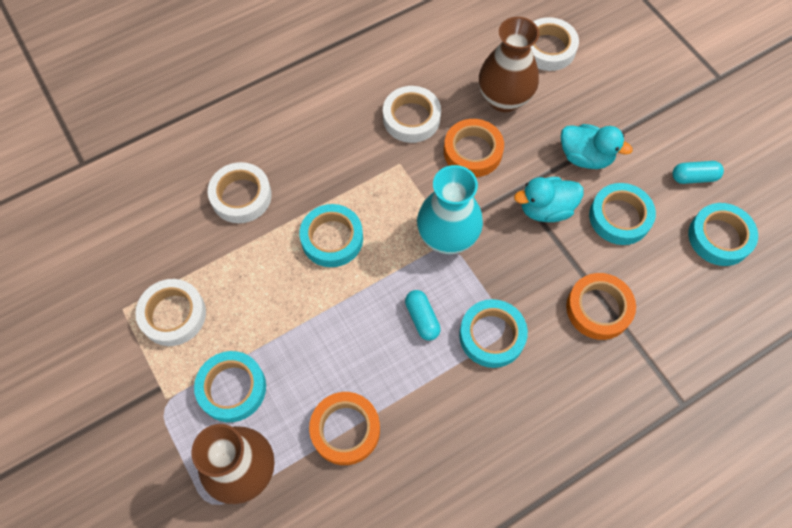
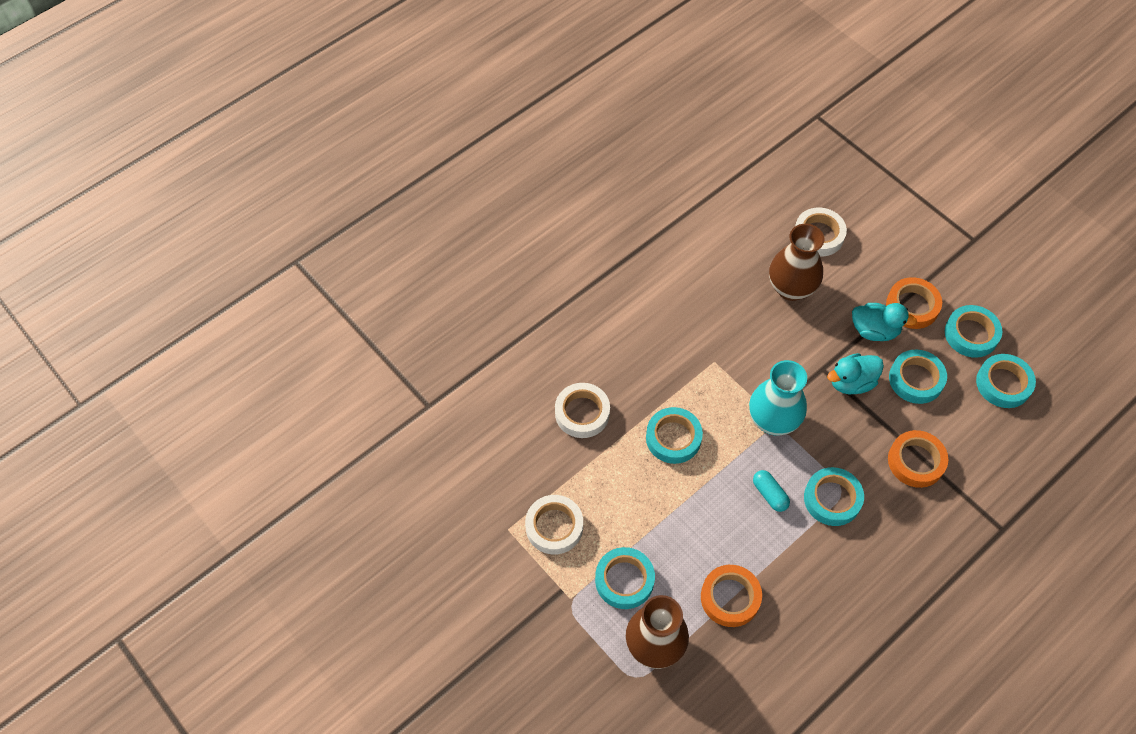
camera: 10 degrees left, 5 degrees down
white tape [383,86,441,143] -> none
orange tape [444,119,504,177] -> orange tape moved to [886,277,942,329]
turquoise capsule [672,161,724,184] -> turquoise tape [945,305,1002,358]

